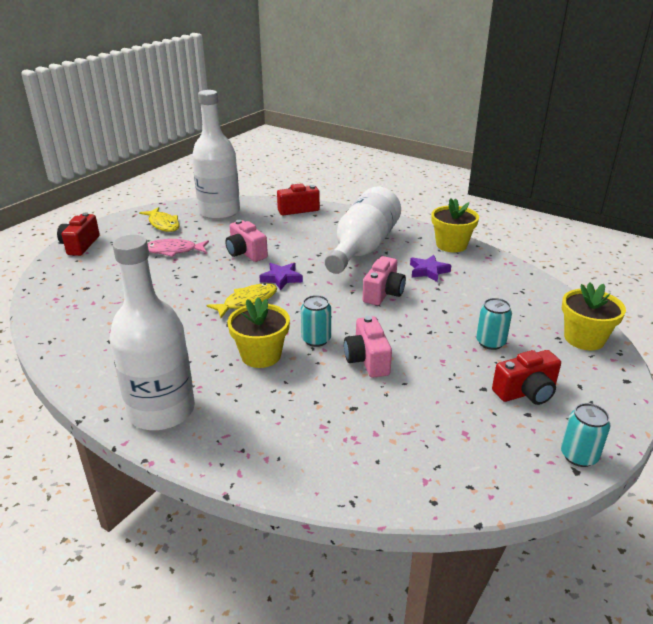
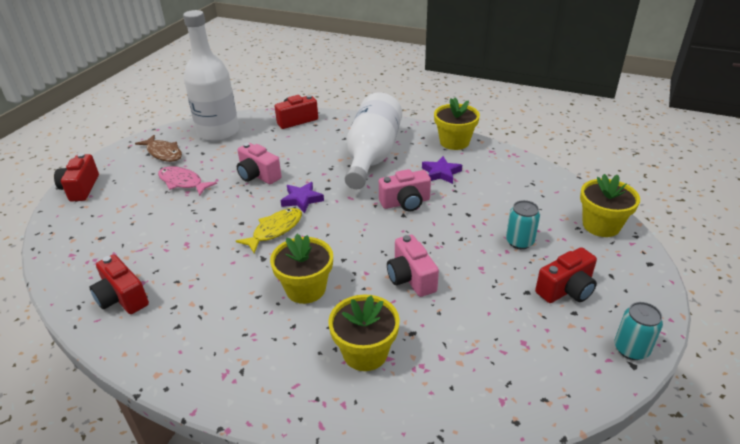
camera: 10 degrees left, 5 degrees up
white bottle [109,235,195,431] -> none
yellow fish [139,207,180,232] -> brown fish [135,135,182,162]
pink fish [148,239,209,257] -> pink fish turned 45 degrees clockwise [158,166,217,196]
turquoise can [301,295,331,347] -> none
pink camera [363,256,406,305] -> pink camera turned 60 degrees clockwise [379,169,431,212]
none -> red camera [89,254,149,314]
none -> yellow flower pot [328,294,400,371]

